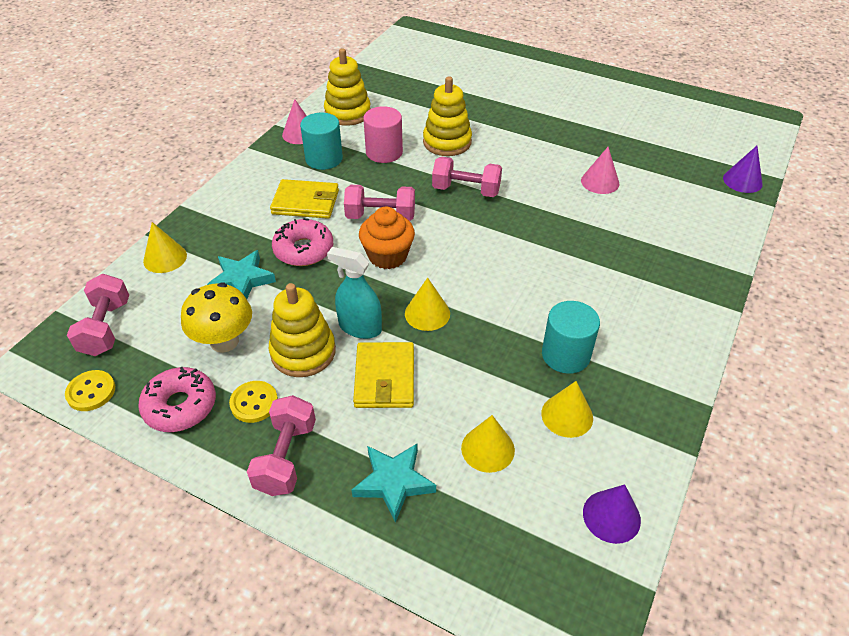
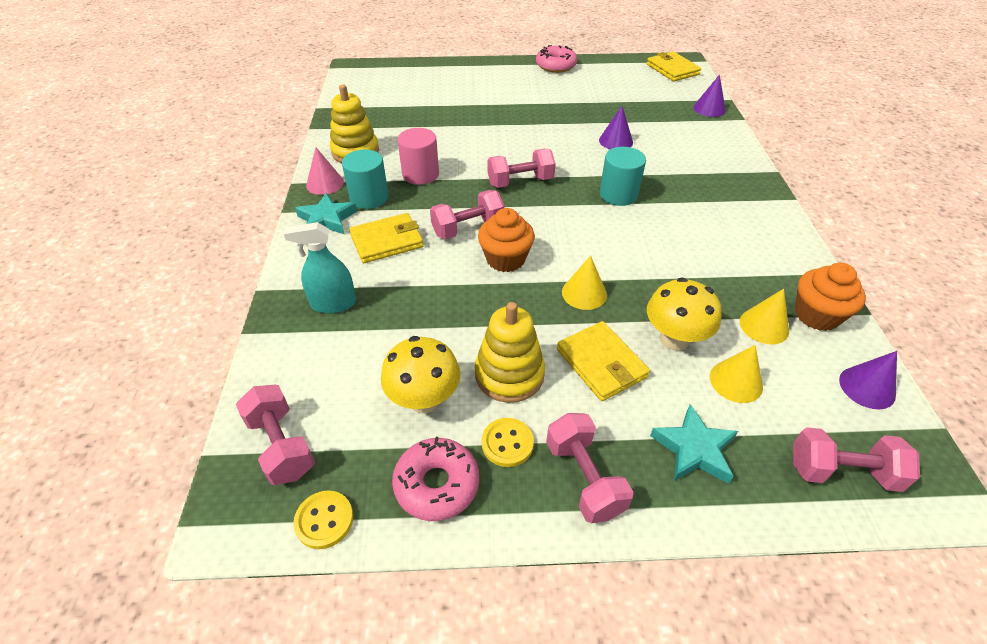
camera: 30 degrees left, 0 degrees up
yellow cone [143,222,187,273] -> none
turquoise star [207,250,276,299] -> turquoise star moved to [295,193,357,234]
pink donut [272,218,333,266] -> pink donut moved to [536,45,577,73]
turquoise spray bottle [327,247,382,339] -> turquoise spray bottle moved to [284,222,356,314]
yellow stacking toy [423,76,472,156] -> none
turquoise cylinder [542,301,600,374] -> turquoise cylinder moved to [600,147,646,206]
pink cone [581,147,619,194] -> purple cone [599,106,633,149]
none -> yellow wallet [647,52,701,81]
none -> yellow mushroom [647,278,722,351]
none -> pink dumbbell [793,427,920,492]
none -> orange cupcake [795,263,866,331]

